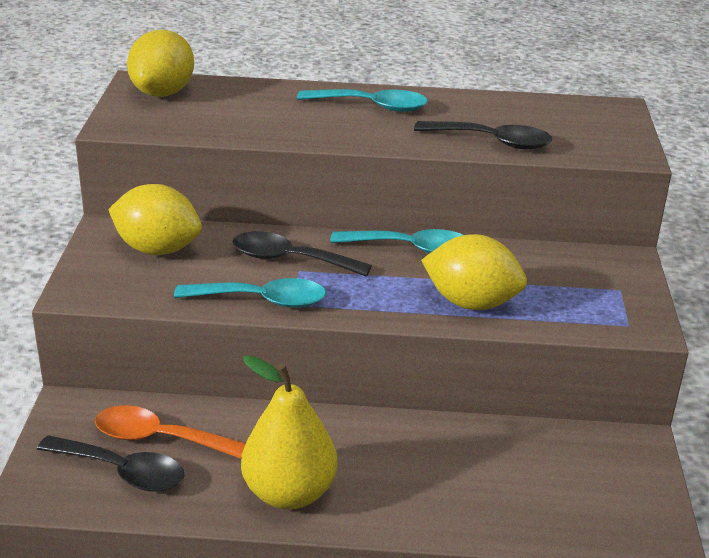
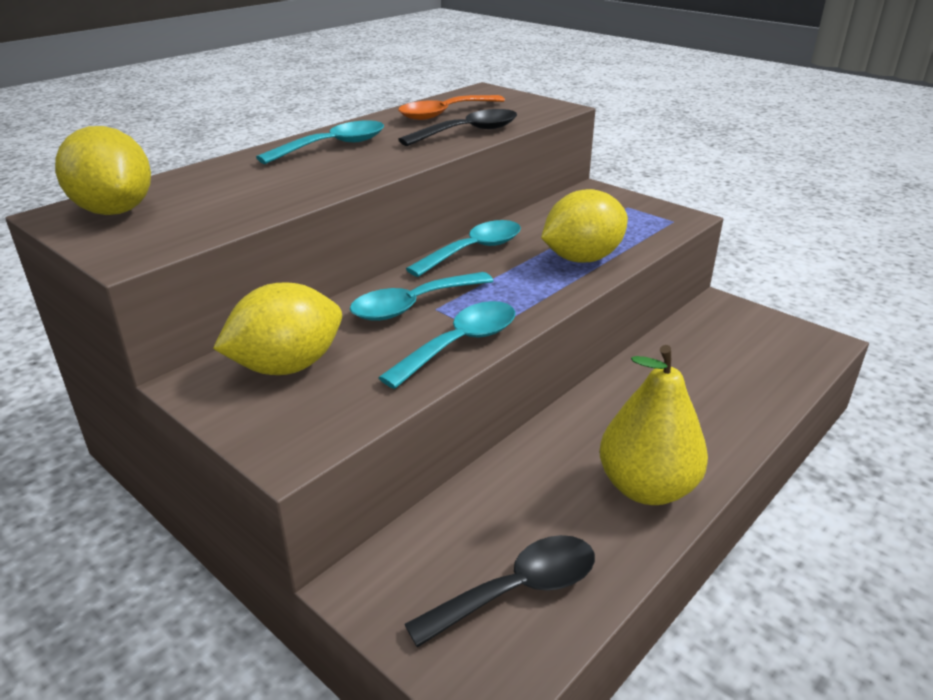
camera: 50 degrees left, 0 degrees up
orange spoon [95,405,246,459] -> orange spoon moved to [398,95,505,120]
black spoon [233,231,372,277] -> turquoise spoon [350,272,493,321]

